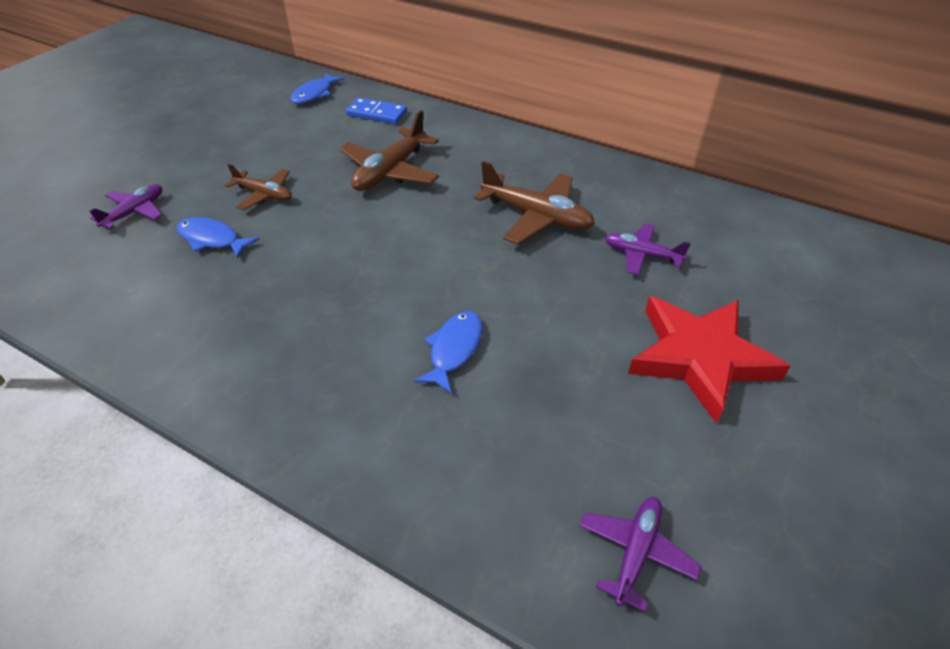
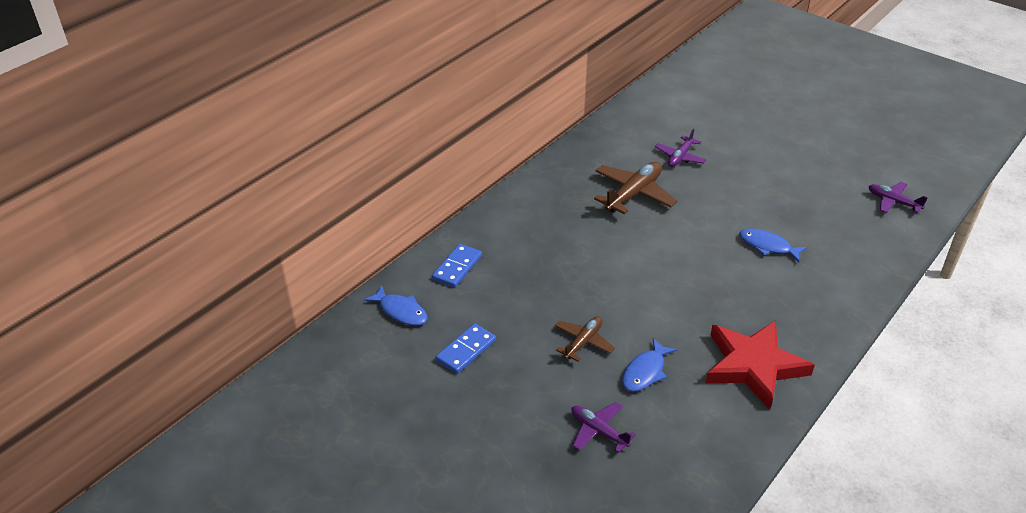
camera: 80 degrees left, 5 degrees down
brown plane [339,110,439,191] -> none
red star [628,296,791,423] -> red star moved to [706,320,815,410]
none -> blue domino [436,324,496,374]

